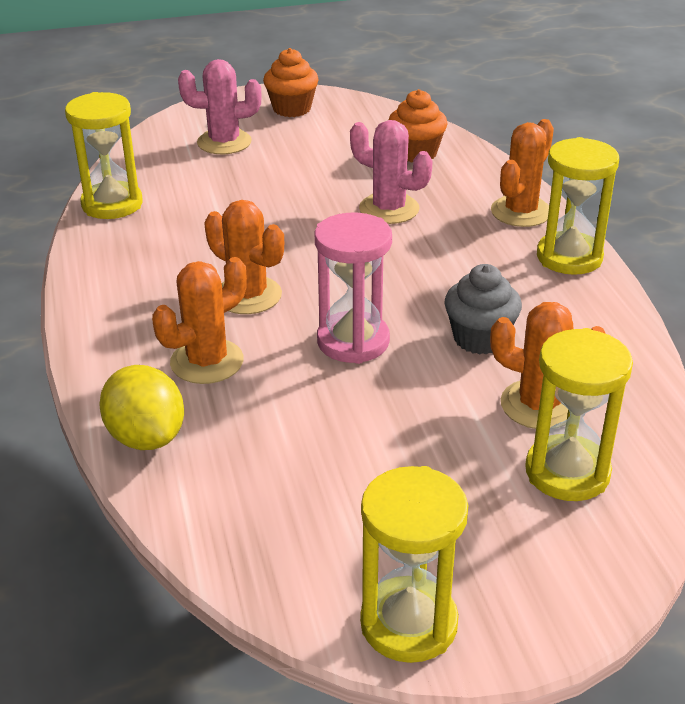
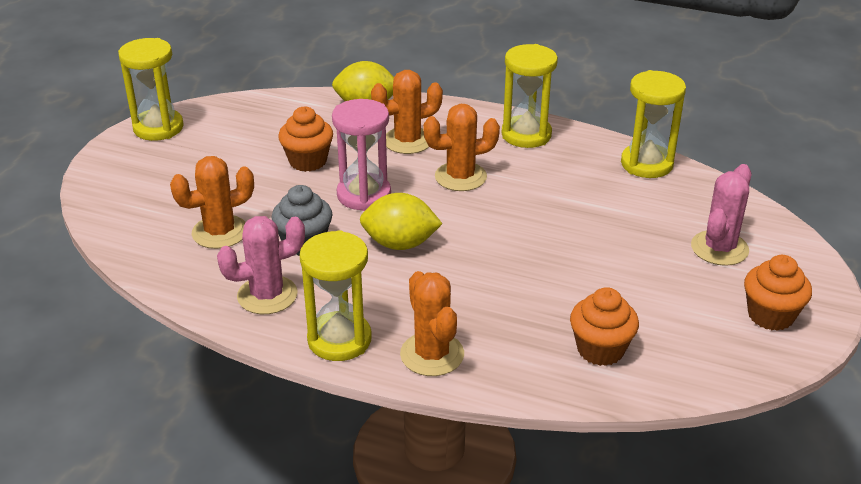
camera: 125 degrees right, 0 degrees up
orange cactus [152,257,247,384] -> orange cactus turned 75 degrees clockwise [371,70,443,154]
pink cactus [350,120,433,224] -> pink cactus moved to [217,216,305,314]
yellow hourglass [525,328,633,501] -> yellow hourglass moved to [502,44,558,148]
none -> orange cupcake [278,107,333,172]
none -> yellow lemon [360,193,442,250]

